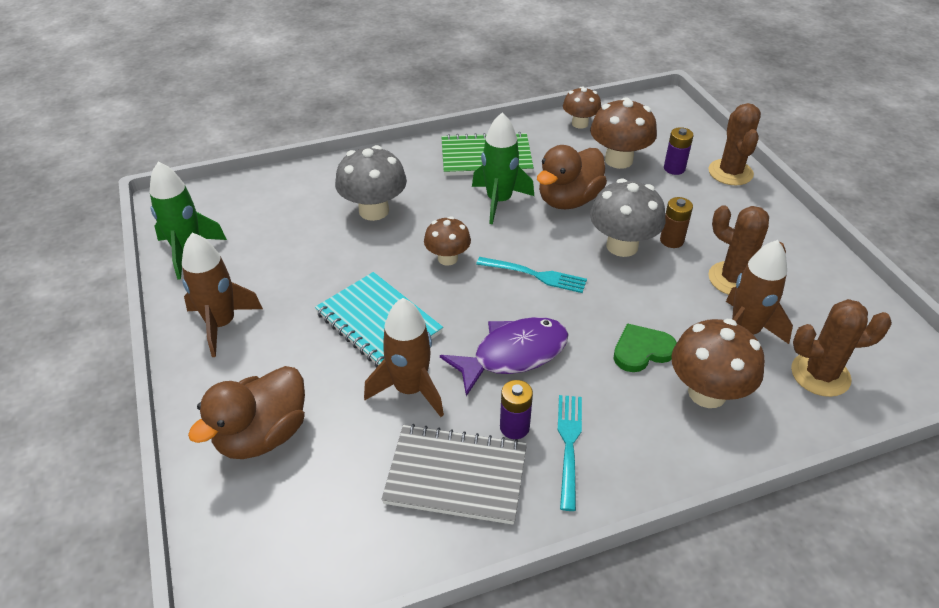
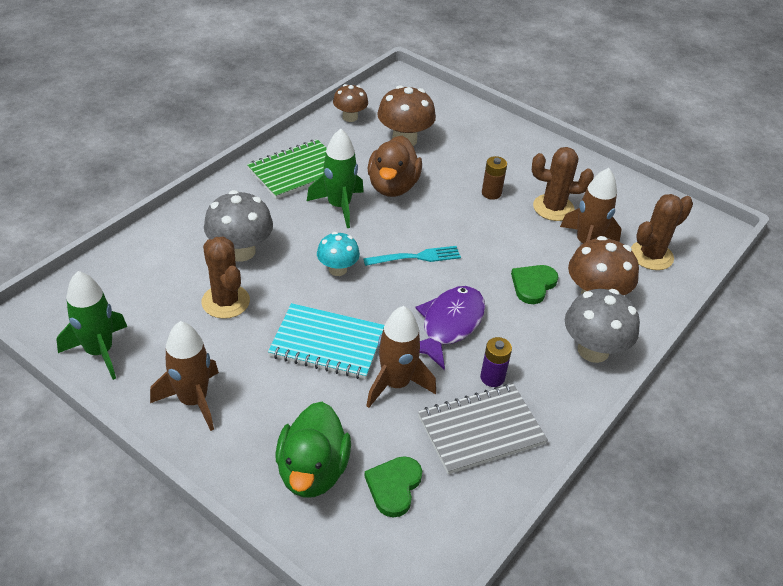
camera: 35 degrees left, 0 degrees up
brown duck [188,366,305,459] -> green duck [276,402,351,498]
brown mushroom [424,216,471,266] -> turquoise mushroom [317,232,360,276]
turquoise fork [558,395,582,511] -> none
grey mushroom [590,178,665,257] -> grey mushroom moved to [565,289,640,363]
purple battery [664,127,694,175] -> none
brown cactus [709,103,761,185] -> brown cactus moved to [202,237,250,319]
none -> green heart [364,456,422,518]

